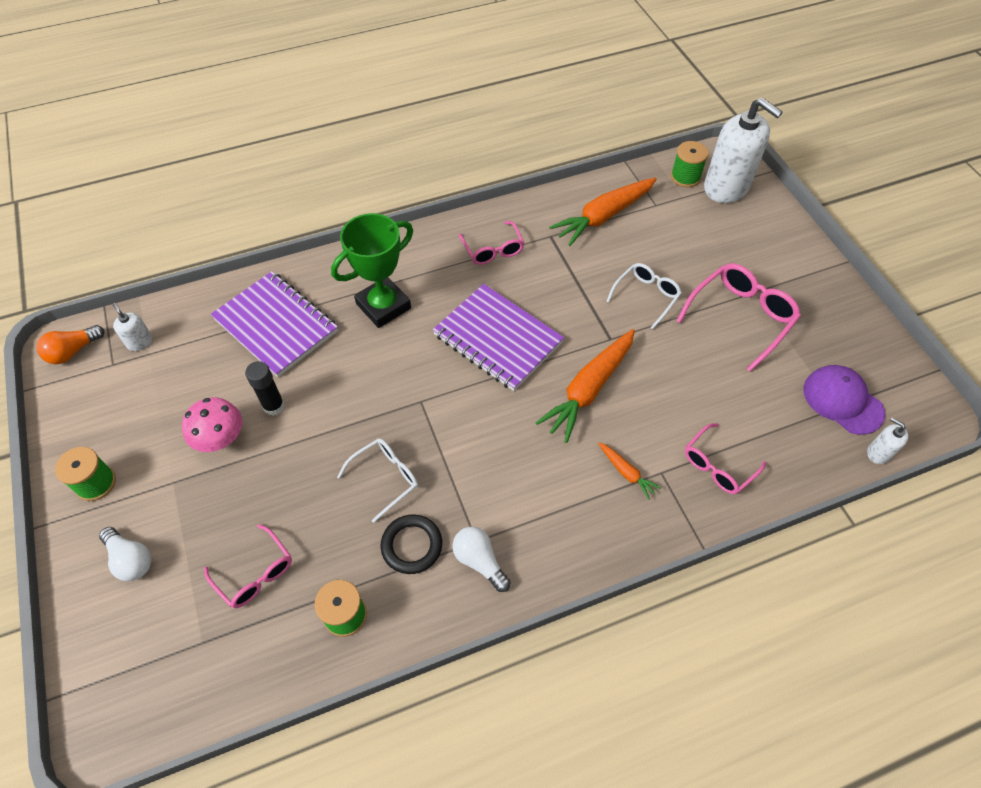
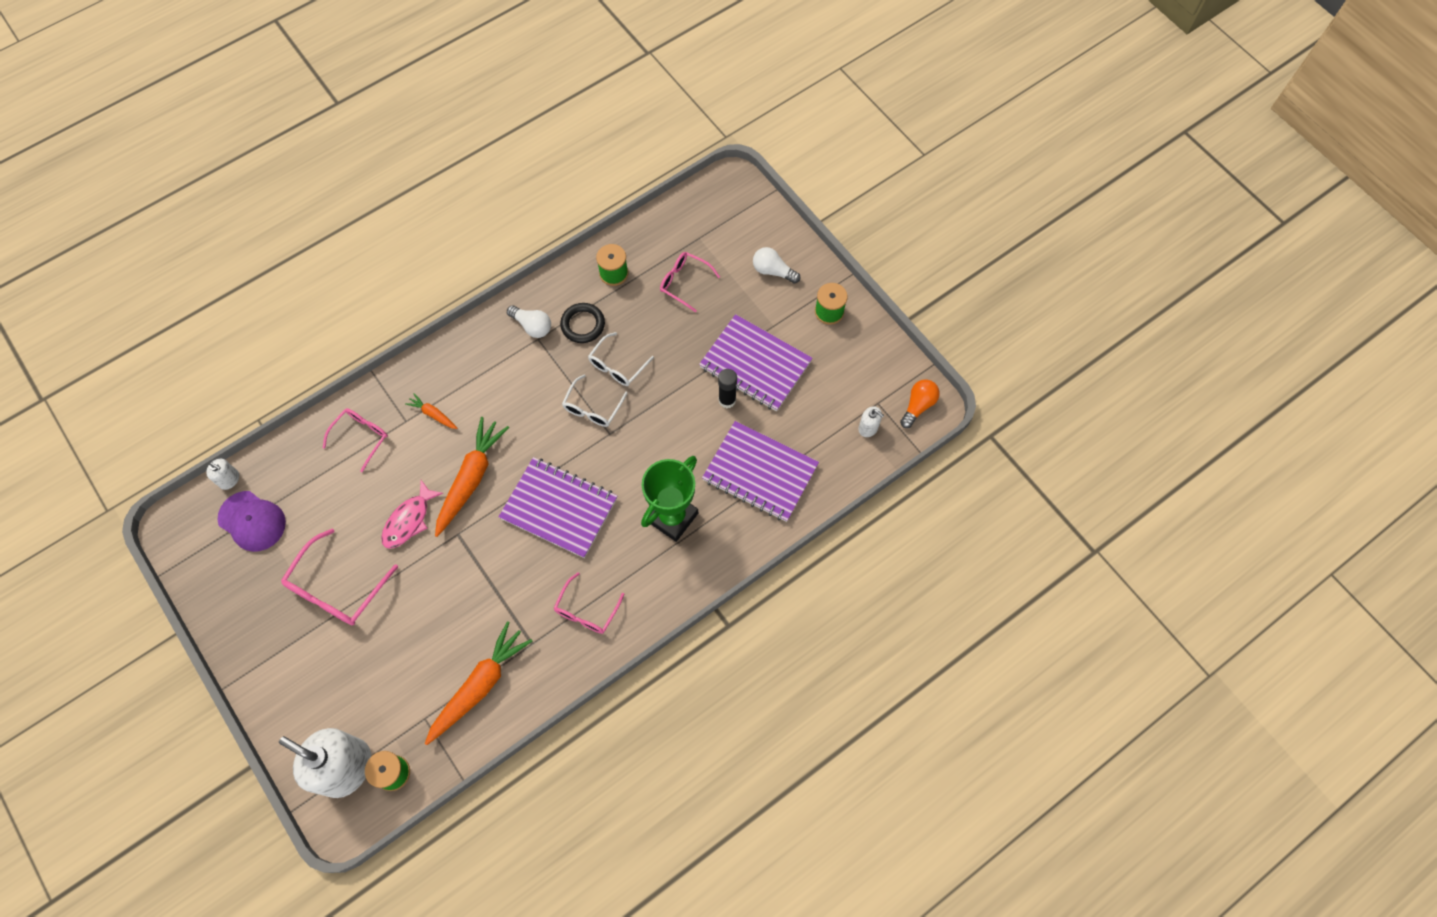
camera: 165 degrees right, 10 degrees up
pink mushroom [182,397,242,452] -> purple notebook [699,314,812,412]
pink glasses [459,221,524,265] -> pink glasses turned 120 degrees counterclockwise [554,572,625,634]
white glasses [606,263,682,329] -> white glasses moved to [562,374,628,427]
none -> pink fish [381,480,444,549]

